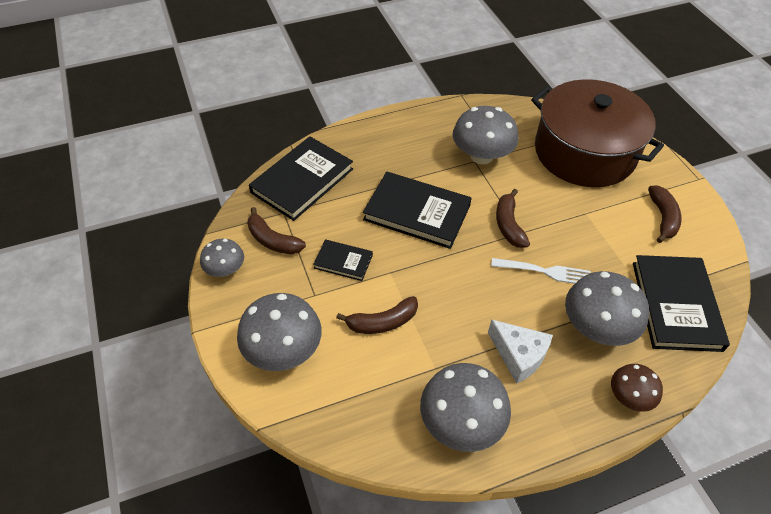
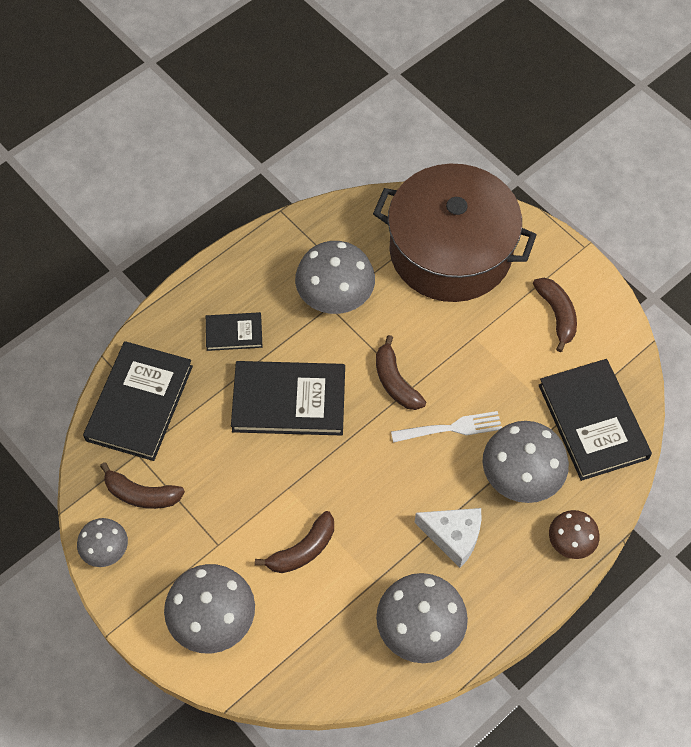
camera: 20 degrees left, 10 degrees up
black book [313,239,373,281] -> black book moved to [206,312,262,351]

